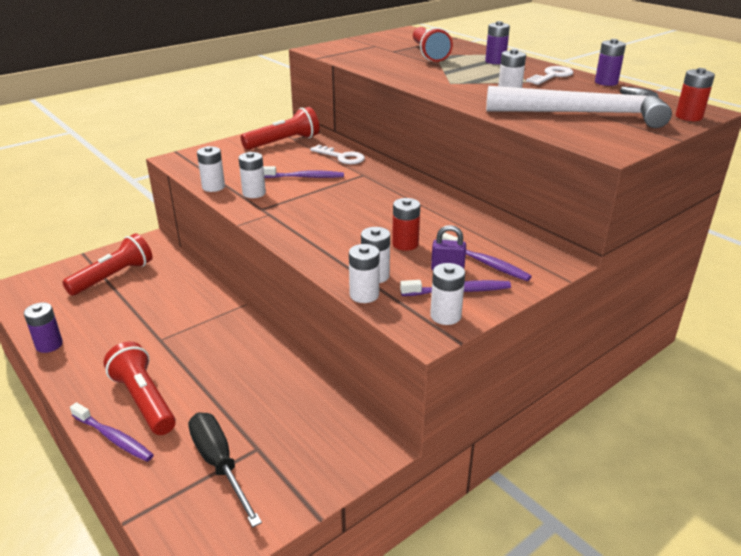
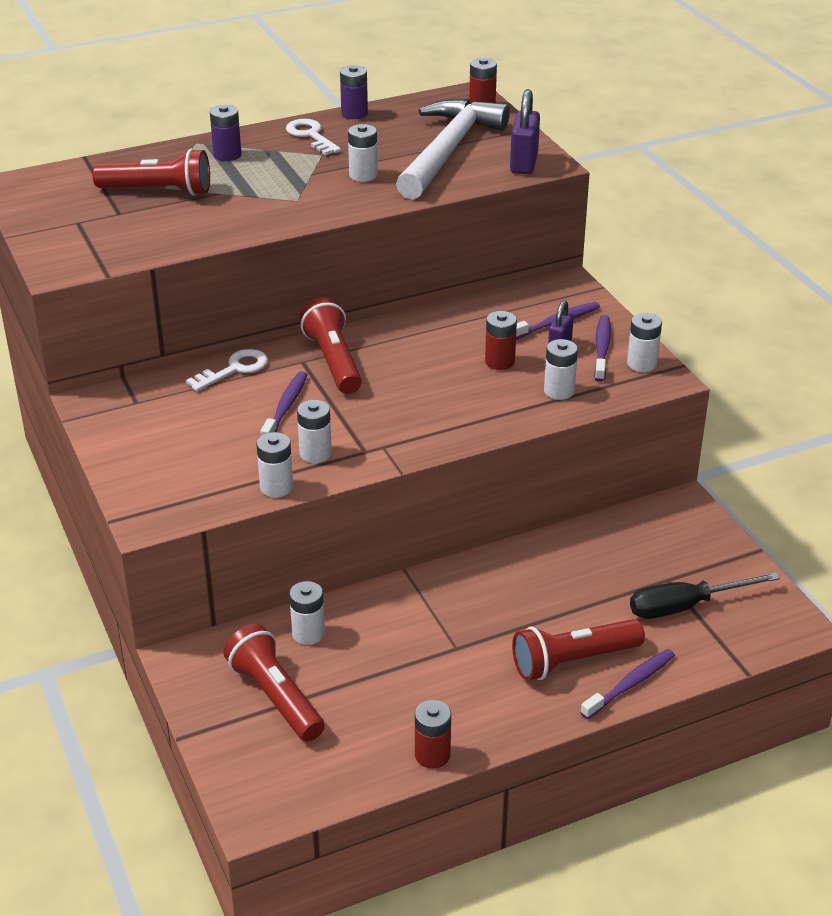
camera: 75 degrees left, 5 degrees up
purple battery [24,302,63,353] -> red battery [415,700,451,768]
red flashlight [241,107,319,150] -> red flashlight moved to [300,297,362,394]
white battery [349,244,380,303] -> white battery moved to [289,581,325,645]
none -> purple padlock [510,89,540,174]

